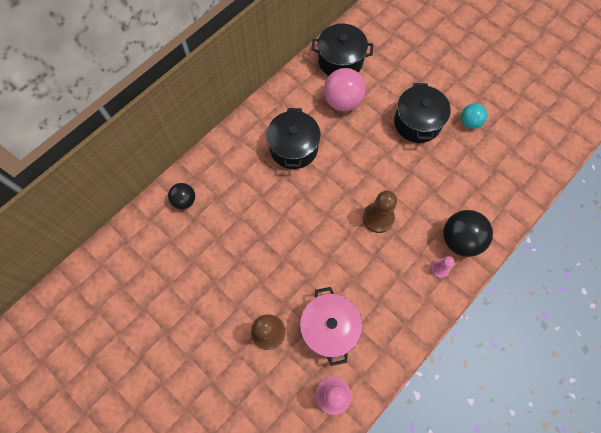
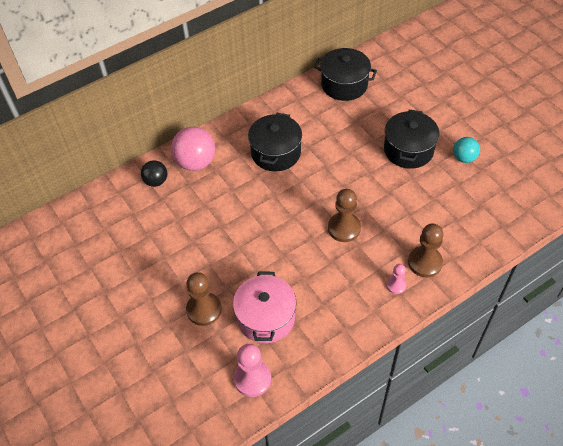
camera: 15 degrees right, 15 degrees down
pink ball [324,68,366,111] -> pink ball moved to [171,127,215,171]
black ball [443,210,493,257] -> brown pawn [408,224,444,277]

